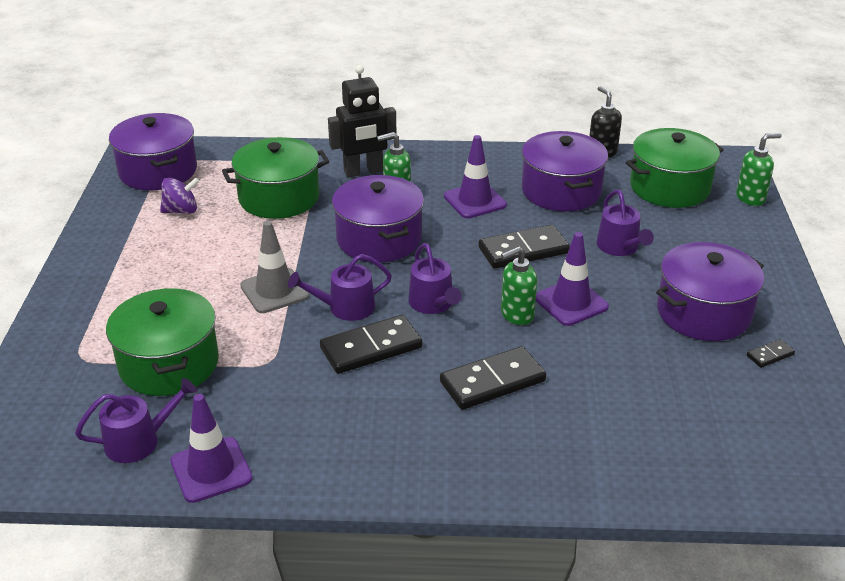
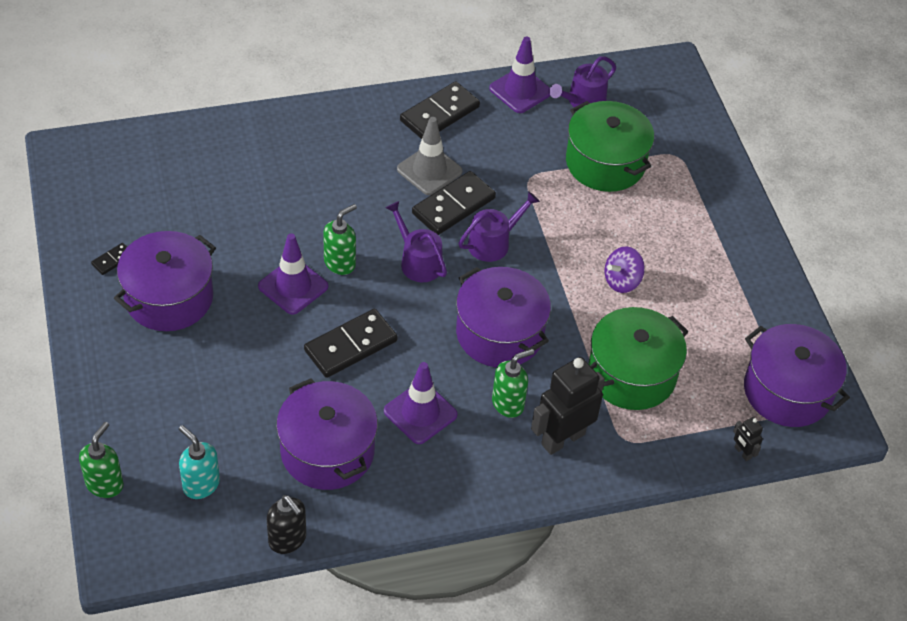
camera: 160 degrees right, 15 degrees up
purple spinning top [160,177,199,214] -> purple spinning top moved to [605,247,645,293]
grey traffic cone [240,221,310,313] -> grey traffic cone moved to [397,117,463,195]
black domino [440,346,546,410] -> black domino moved to [400,81,480,139]
purple watering can [597,190,654,256] -> none
green pot [626,128,724,208] -> turquoise soap dispenser [179,425,220,499]
green soap dispenser [736,133,782,206] -> green soap dispenser turned 150 degrees clockwise [79,422,124,498]
none -> black robot [733,417,763,461]

